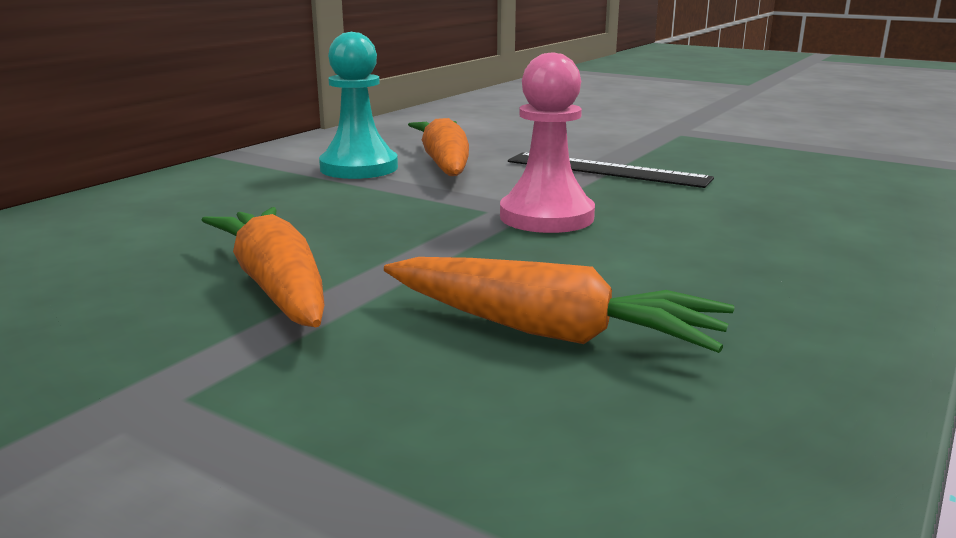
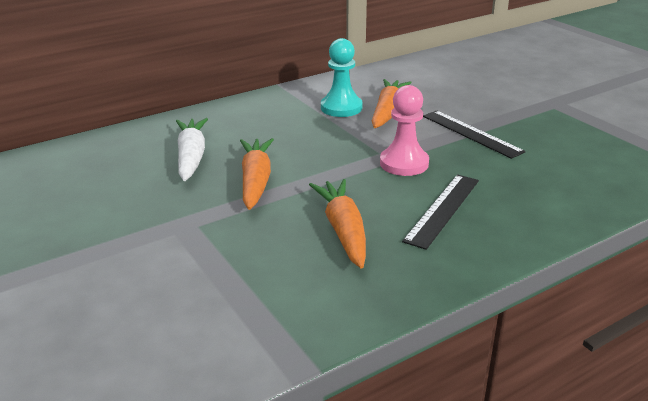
camera: 25 degrees right, 10 degrees up
orange carrot [384,257,734,353] -> orange carrot turned 150 degrees counterclockwise [309,179,366,269]
none -> white carrot [176,118,208,181]
none -> black ruler [402,174,479,250]

